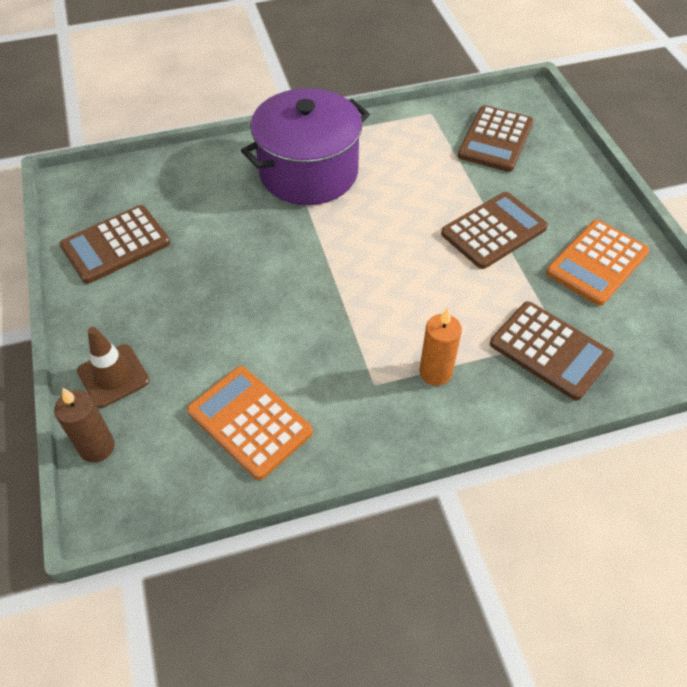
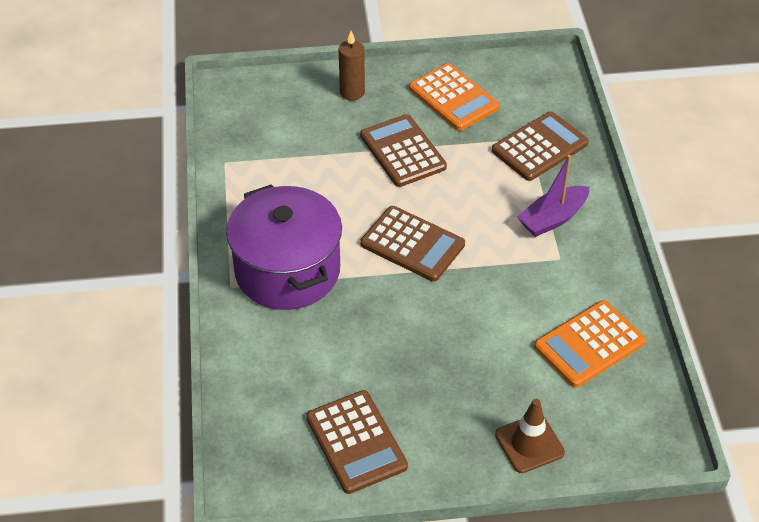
camera: 80 degrees left, 5 degrees down
brown candle [54,388,115,463] -> brown candle moved to [339,31,365,101]
orange candle [419,308,462,386] -> purple boat [517,155,589,237]
brown calculator [458,105,534,172] -> brown calculator moved to [360,206,465,282]

